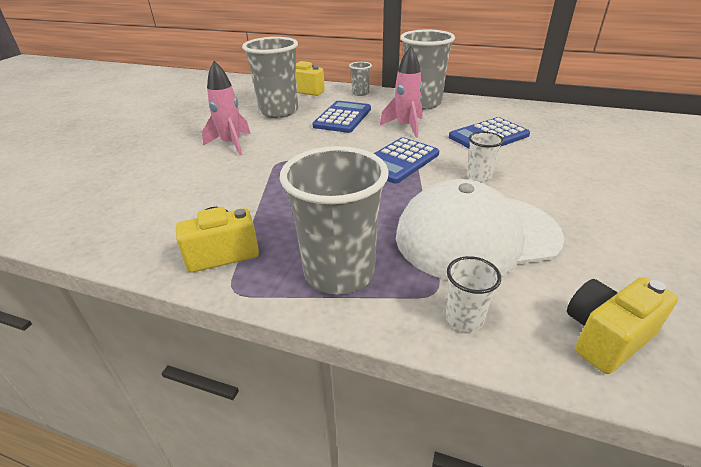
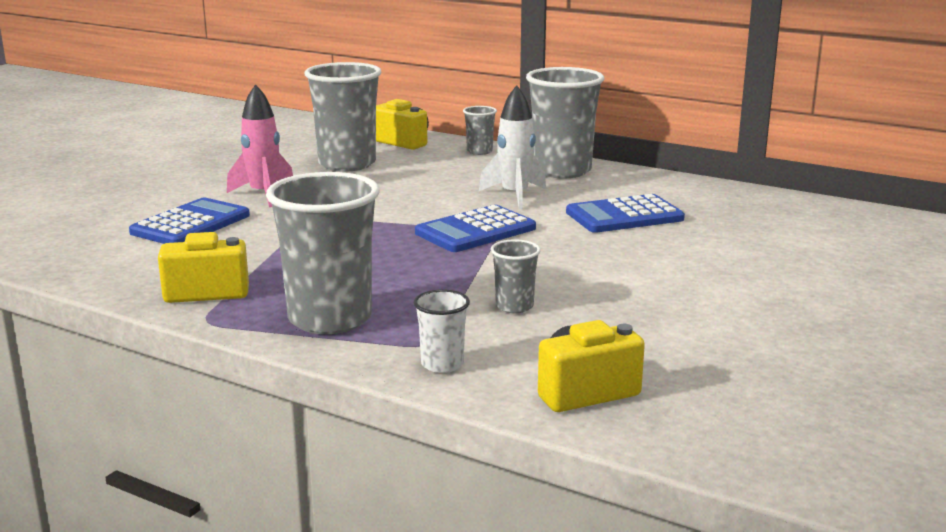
camera: 10 degrees right, 15 degrees down
blue calculator [312,101,371,133] -> blue calculator moved to [129,198,250,244]
pink rocket [380,46,423,138] -> white rocket [479,85,546,209]
white cap [396,179,564,280] -> grey cup [490,239,541,313]
white cup [467,132,504,182] -> none

